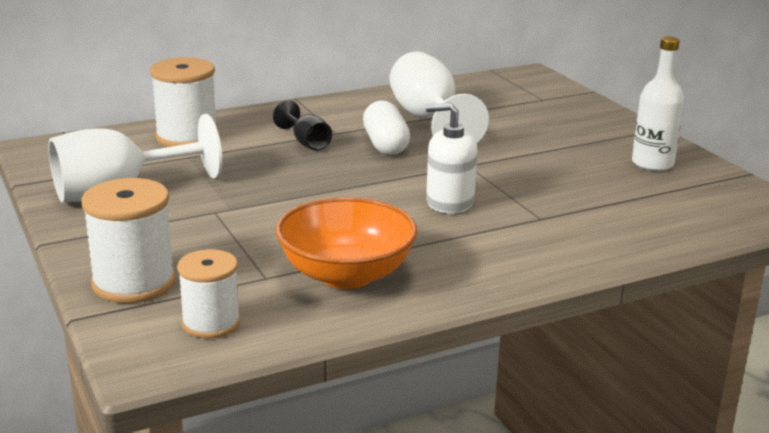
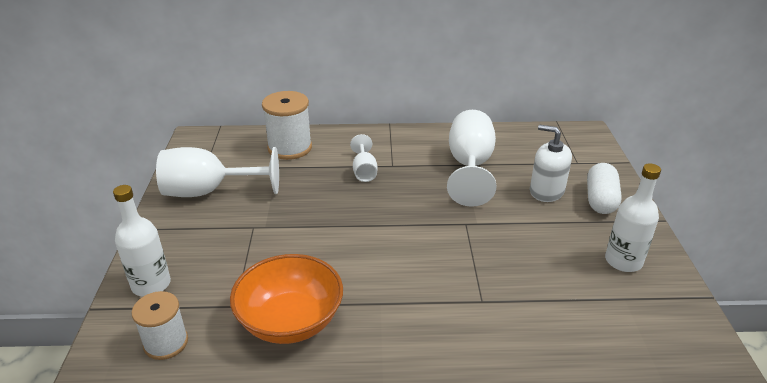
camera: 25 degrees right, 10 degrees up
white spool [81,178,176,303] -> white bottle [113,185,171,297]
black goblet [273,100,332,151] -> white goblet [350,134,377,182]
white capsule [363,100,410,155] -> white capsule moved to [587,163,622,214]
white soap dispenser [426,103,477,214] -> white soap dispenser moved to [530,125,572,202]

